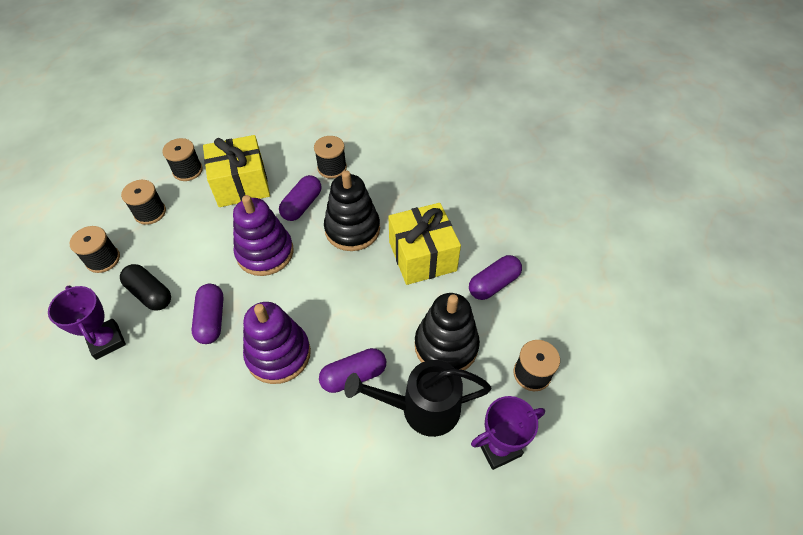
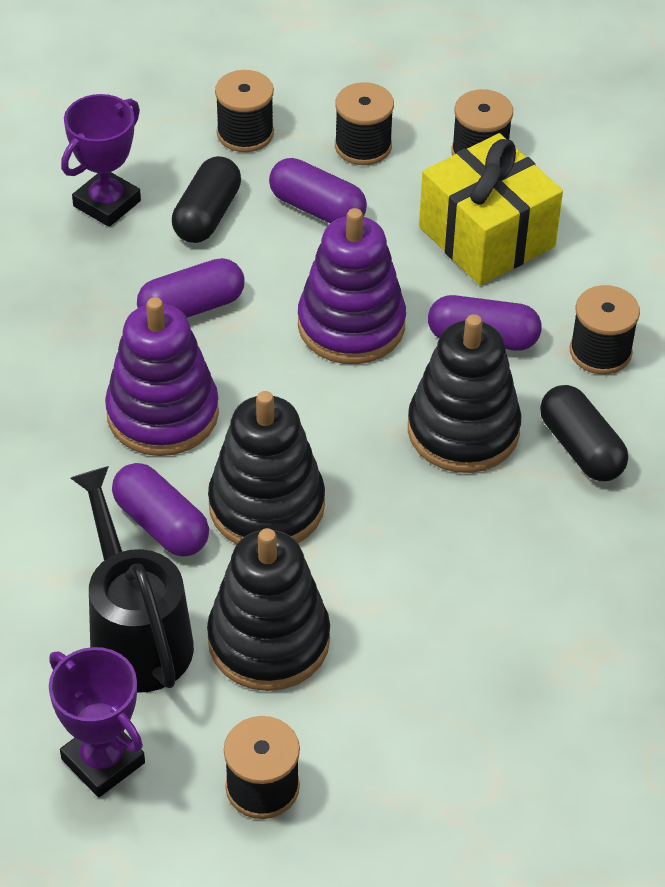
camera: 70 degrees right, 5 degrees down
yellow gift [388,203,461,285] -> none
purple capsule [469,255,522,300] -> purple capsule moved to [269,158,367,223]
none -> black stacking toy [208,391,325,545]
none -> black capsule [540,385,628,481]

